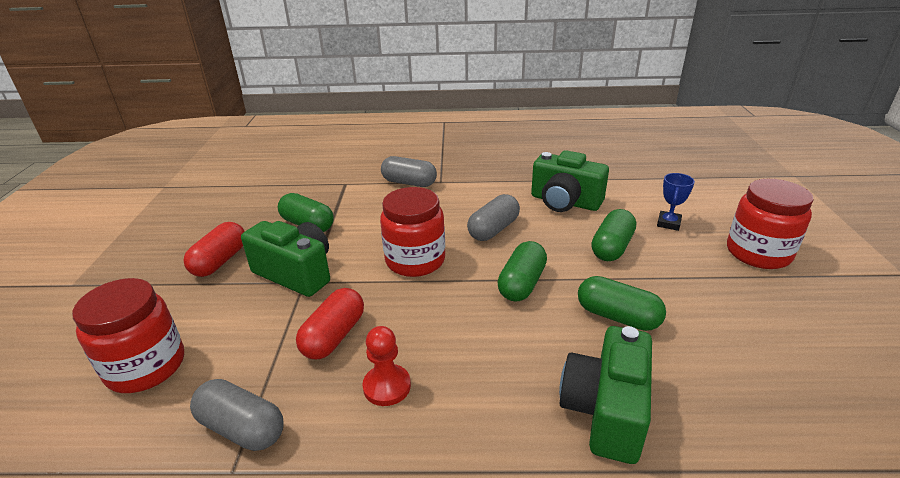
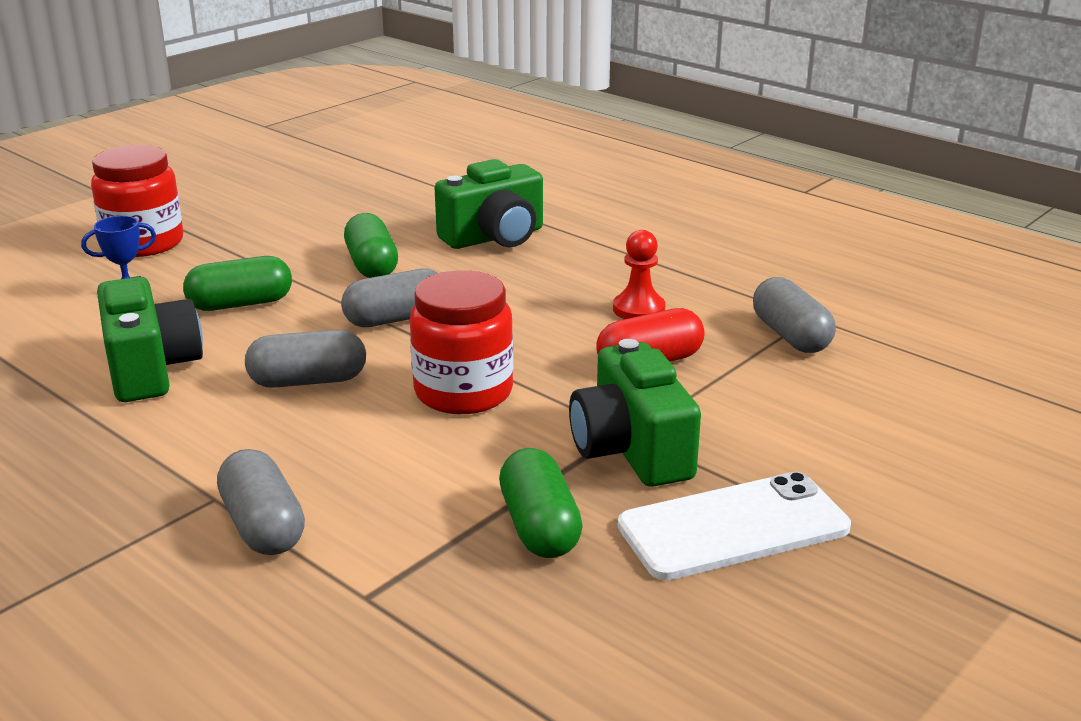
camera: 140 degrees left, 5 degrees down
red jar [72,278,184,393] -> none
red capsule [184,222,245,277] -> white phone [618,472,851,580]
green capsule [497,241,547,302] -> grey capsule [341,268,438,327]

